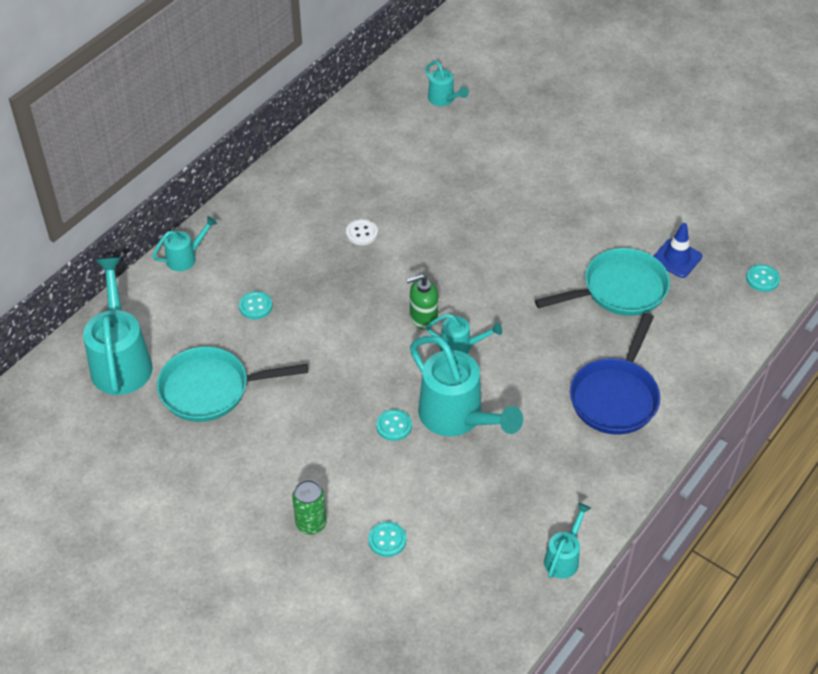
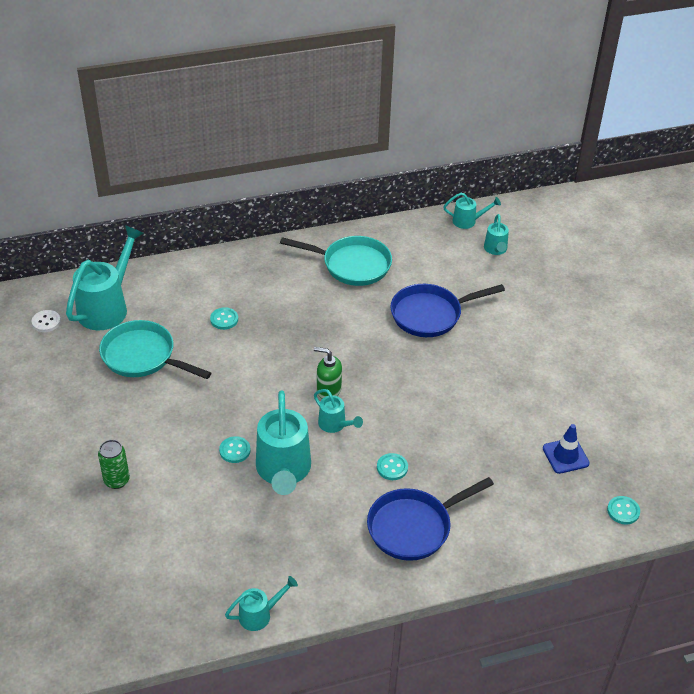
camera: 35 degrees right, 5 degrees down
turquoise watering can [152,216,217,271] -> turquoise watering can moved to [443,193,501,229]
white button [346,219,378,245] -> white button moved to [32,310,61,332]
turquoise button [368,522,406,557] -> turquoise button moved to [377,453,408,480]
turquoise pan [535,248,670,316] -> turquoise pan moved to [280,236,392,286]
none -> blue pan [390,284,505,337]

